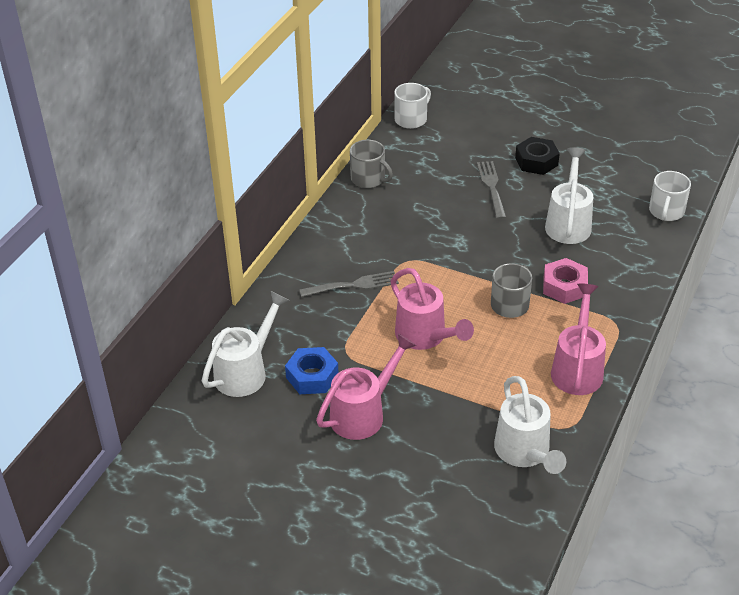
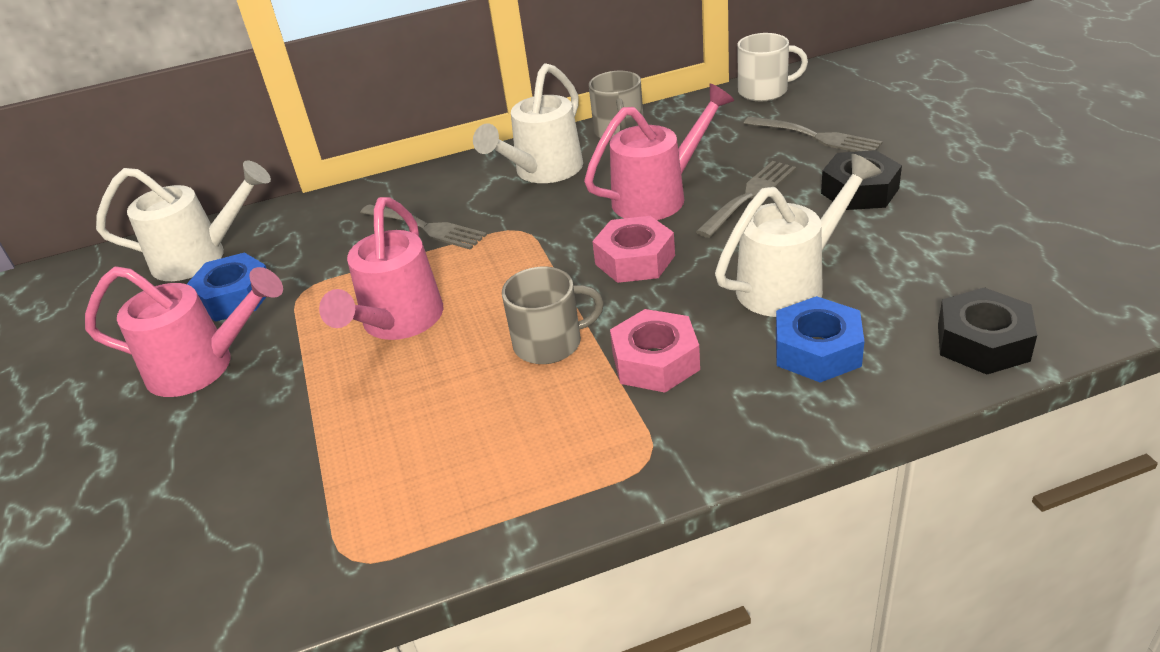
camera: 50 degrees right, 5 degrees down
white watering can [494,376,566,474] -> white watering can moved to [473,63,583,183]
pink watering can [551,283,606,395] -> pink watering can moved to [584,84,734,220]
white mug [649,171,691,221] -> black nut [938,287,1037,375]
none -> pink nut [592,216,675,283]
none -> grey fork [744,116,883,152]
none -> blue nut [776,296,864,383]

